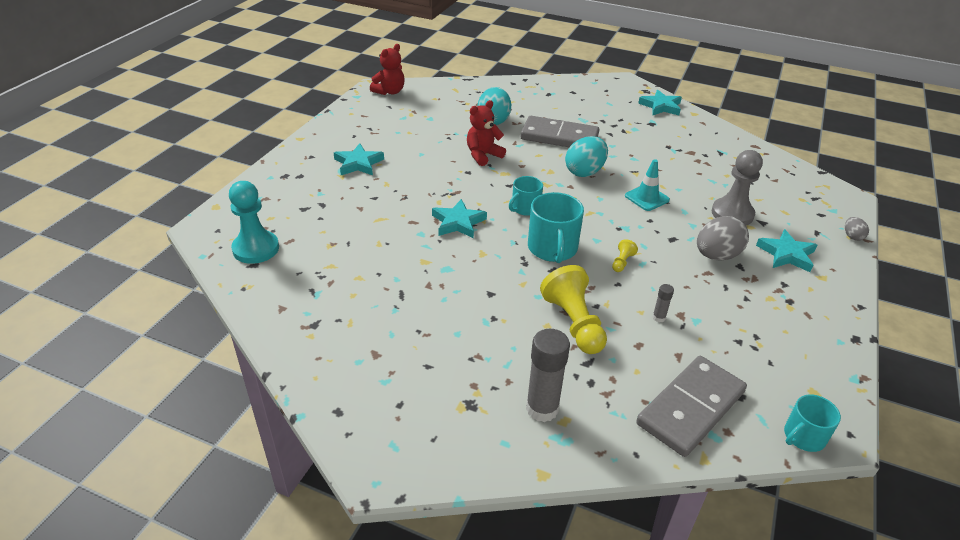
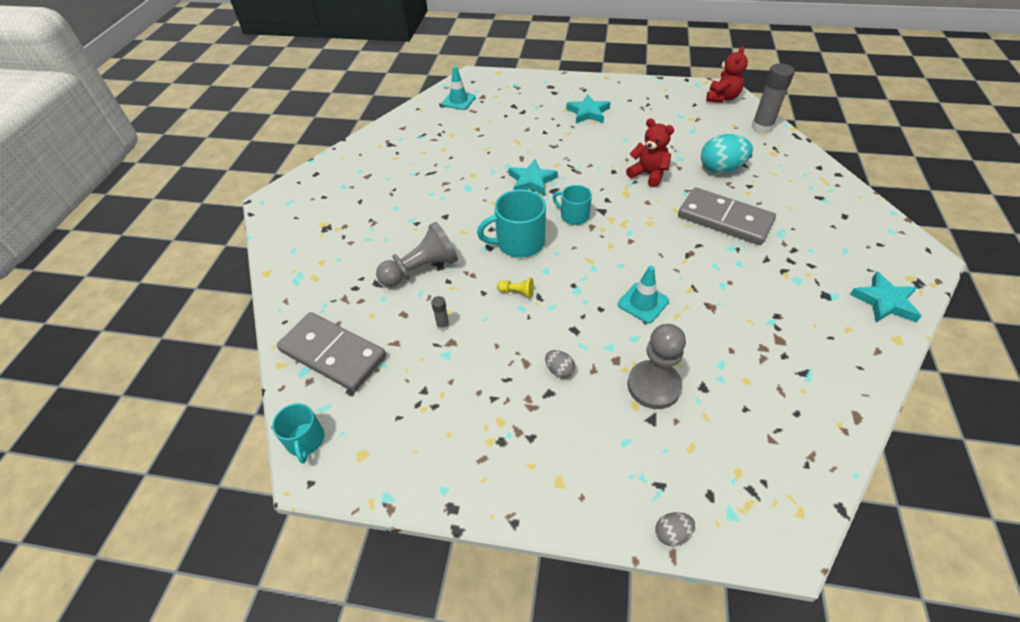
camera: 80 degrees right, 10 degrees up
turquoise pawn [229,181,279,264] -> turquoise traffic cone [442,66,476,110]
red teddy bear [370,44,405,95] -> red teddy bear turned 90 degrees counterclockwise [706,46,748,103]
grey domino [520,116,599,147] -> grey domino turned 60 degrees counterclockwise [678,187,776,245]
grey glue stick [526,329,570,422] -> grey glue stick moved to [751,63,795,134]
yellow pawn [540,265,607,354] -> grey pawn [376,222,458,287]
turquoise egg [565,136,608,177] -> none
grey egg [697,216,749,261] -> grey egg [545,350,575,378], size x0.49
turquoise star [756,229,817,272] -> none
turquoise mug [784,394,841,452] -> turquoise mug turned 150 degrees counterclockwise [272,403,324,464]

